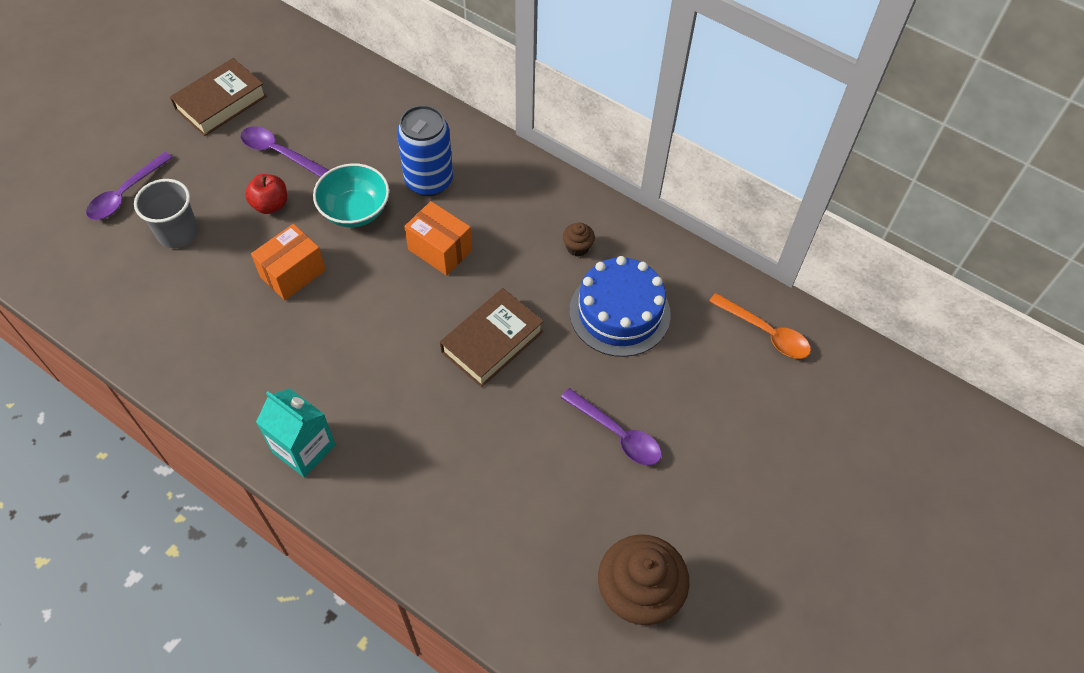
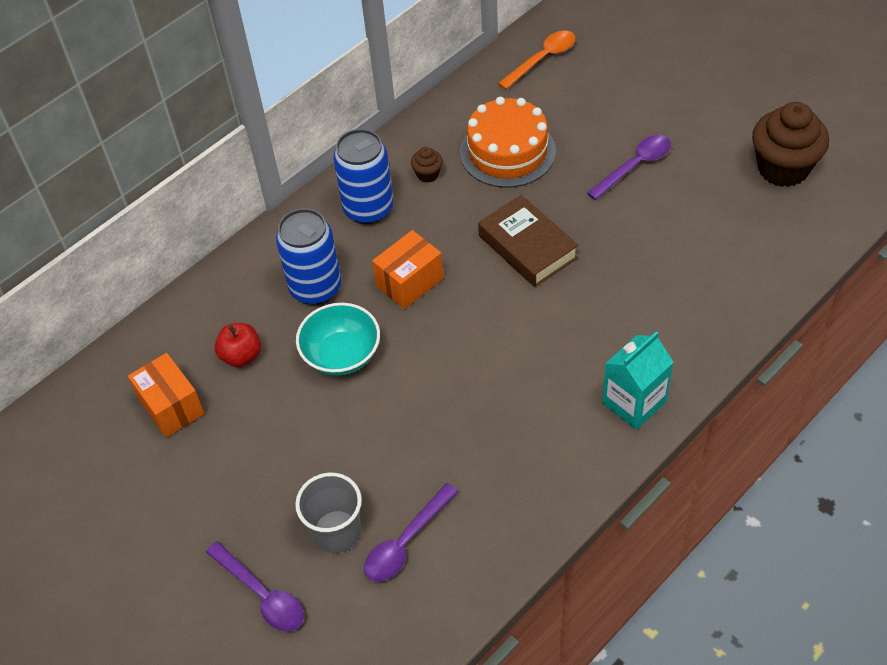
camera: 75 degrees left, 5 degrees down
brown book [170,58,267,136] -> none
purple spoon [240,126,329,177] -> purple spoon moved to [364,483,459,582]
red apple [245,174,287,214] -> red apple moved to [215,323,261,367]
orange box [251,224,326,300] -> orange box moved to [128,353,205,438]
blue cake [569,256,671,357] -> orange cake [460,97,556,188]
none -> blue can [333,129,393,224]

